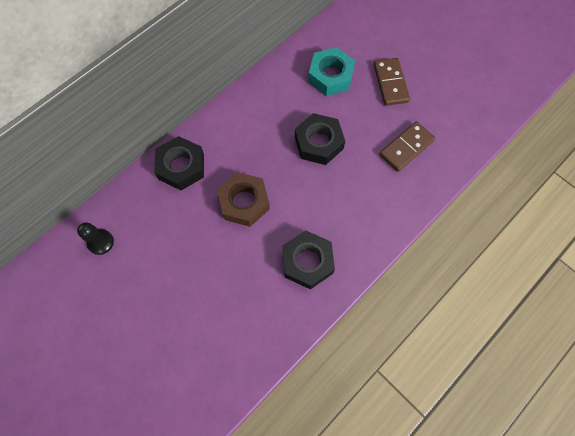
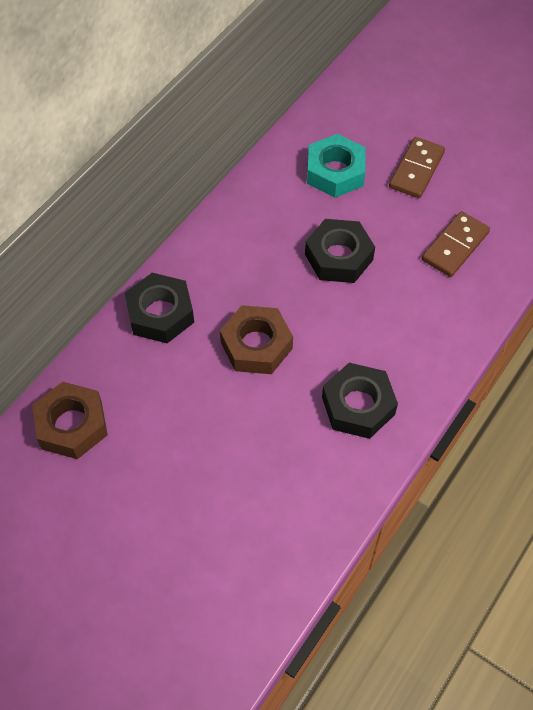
camera: 10 degrees left, 10 degrees down
black pawn [77,222,114,255] -> brown nut [32,382,108,459]
brown domino [374,58,410,106] -> brown domino turned 45 degrees clockwise [389,137,445,198]

